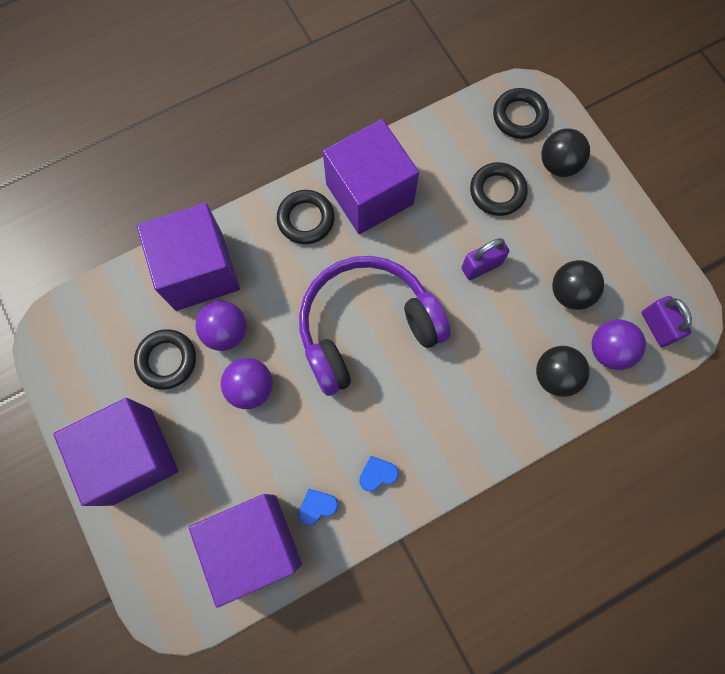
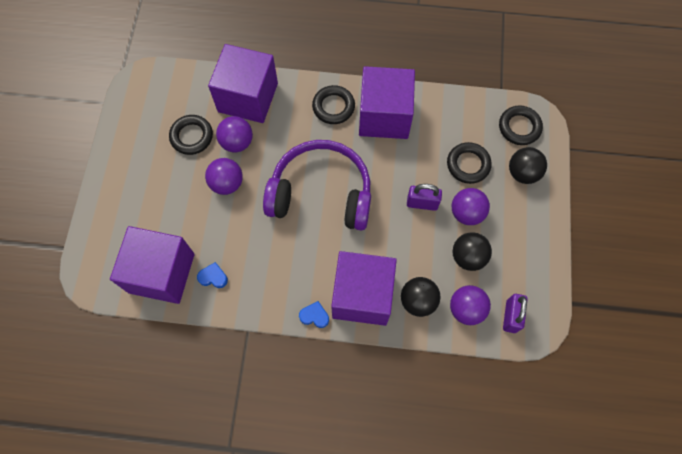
camera: 35 degrees right, 5 degrees down
purple cube [53,398,178,506] -> purple cube moved to [331,251,397,326]
blue heart [359,456,399,492] -> blue heart moved to [299,301,329,328]
none -> purple ball [452,188,490,225]

